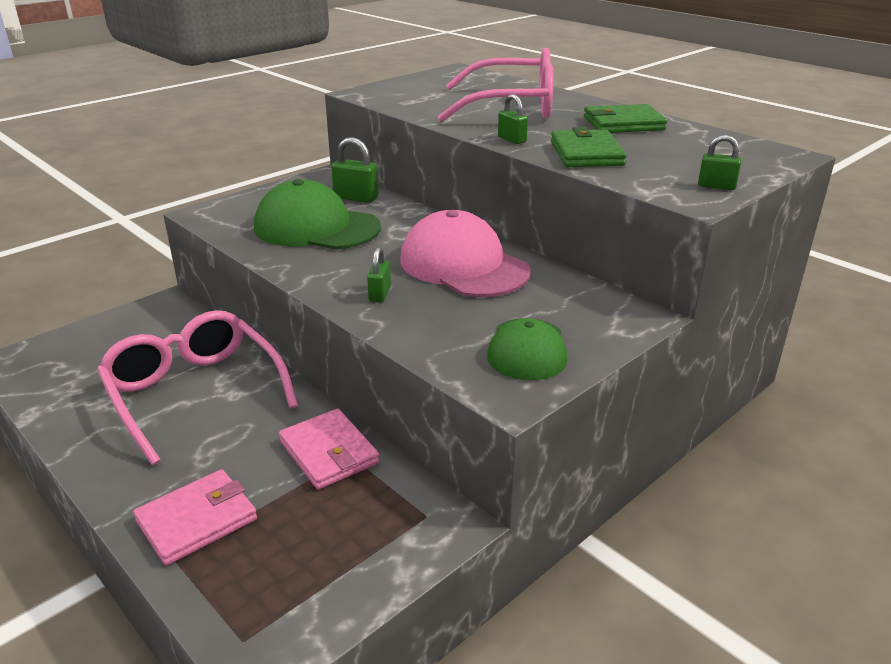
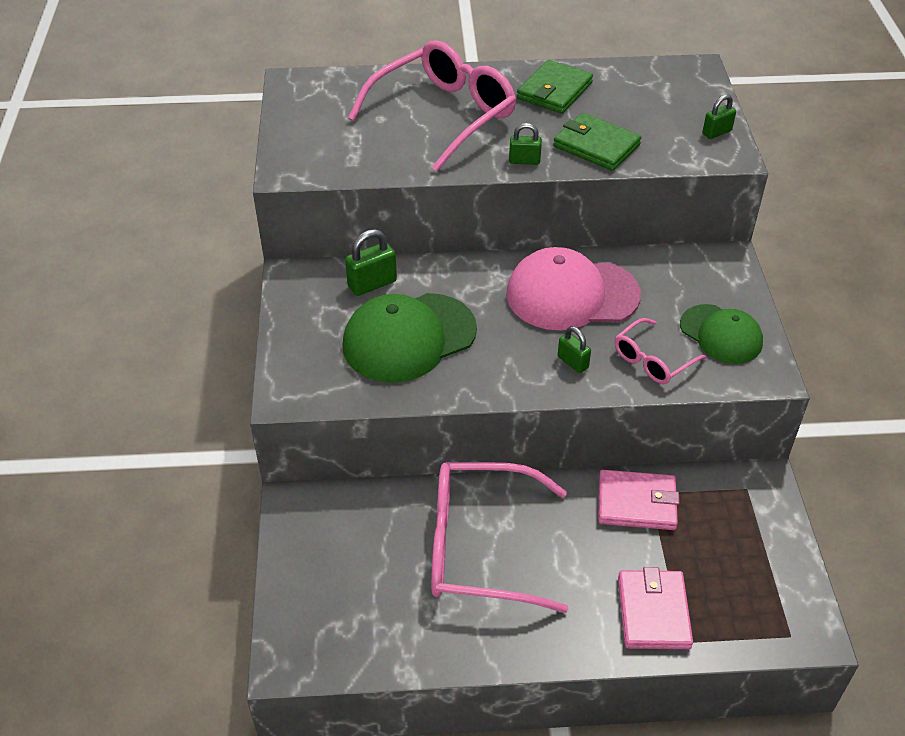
camera: 50 degrees left, 15 degrees up
none -> pink glasses [614,318,707,384]

